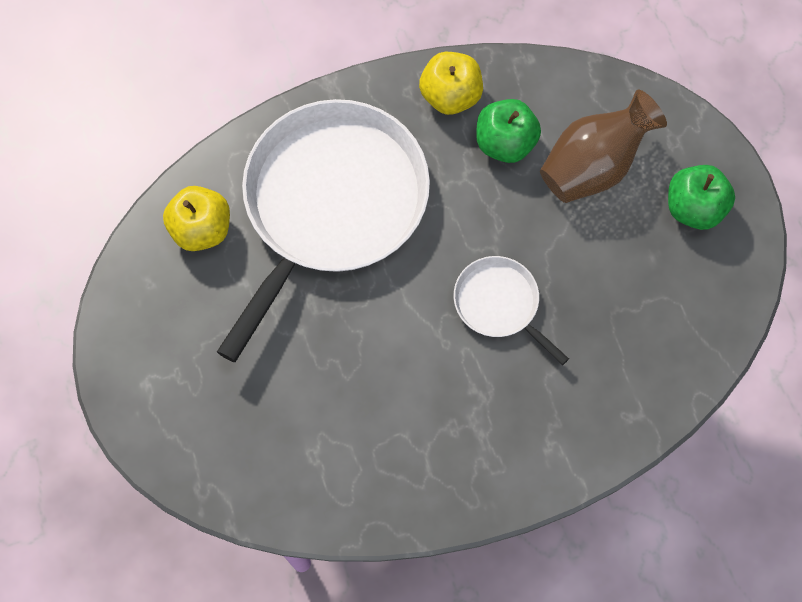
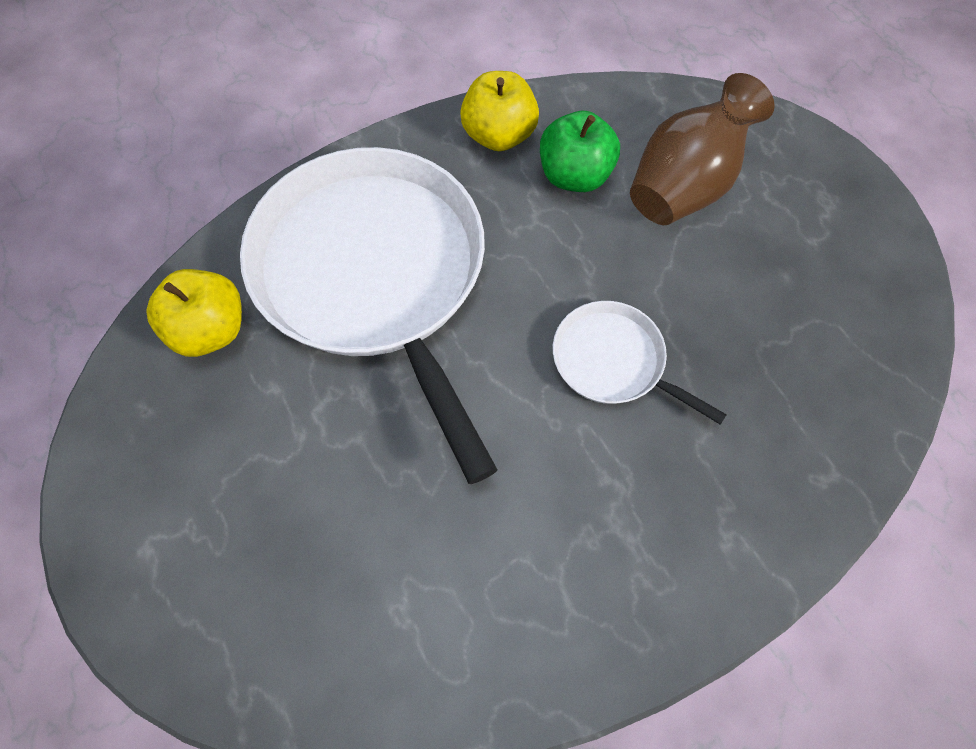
camera: 10 degrees left, 5 degrees down
white pan [217,99,430,362] -> white pan turned 45 degrees counterclockwise [240,147,497,484]
green apple [668,165,735,230] -> none

